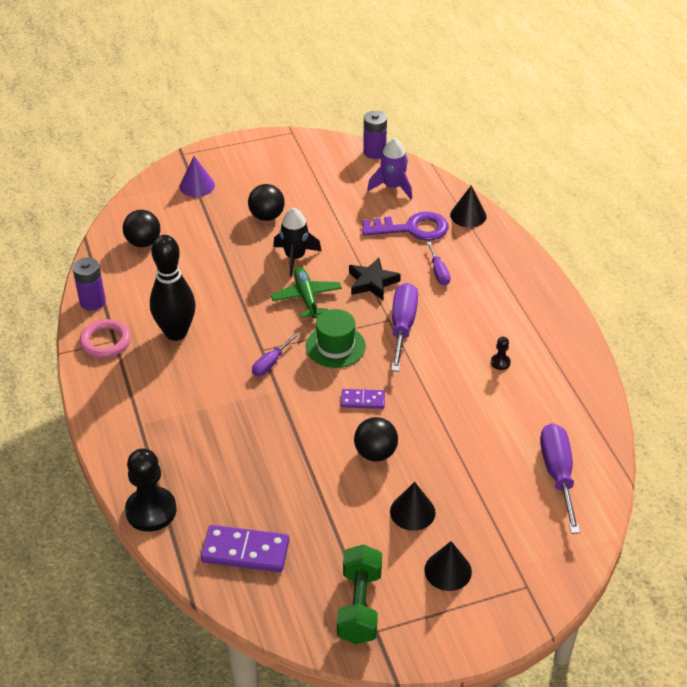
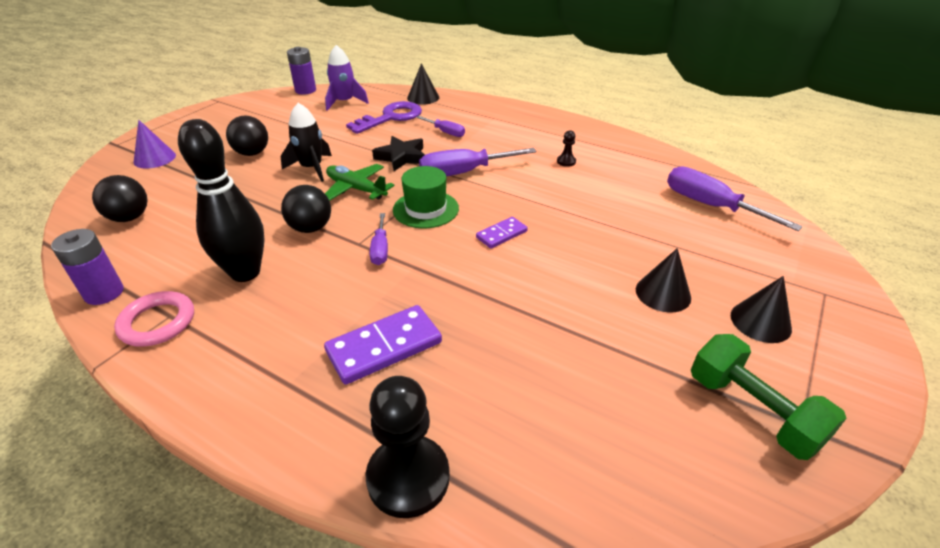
camera: 40 degrees left, 5 degrees down
purple domino [201,525,289,572] -> purple domino moved to [324,305,442,385]
black ball [354,417,398,461] -> black ball moved to [281,185,331,233]
purple screwdriver [391,283,418,372] -> purple screwdriver turned 75 degrees counterclockwise [419,148,536,176]

